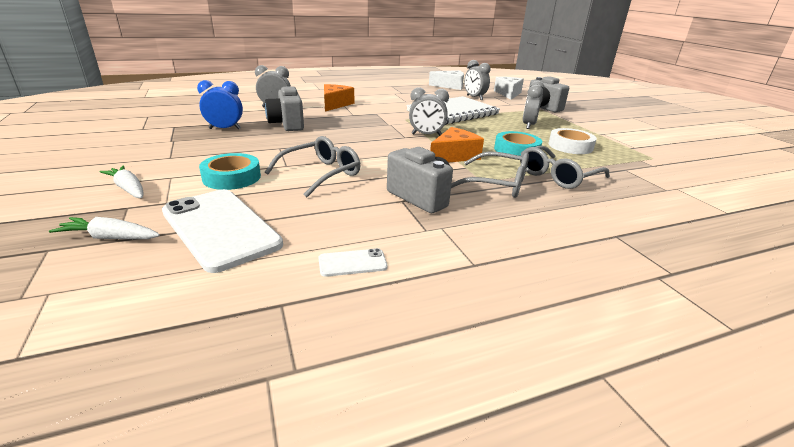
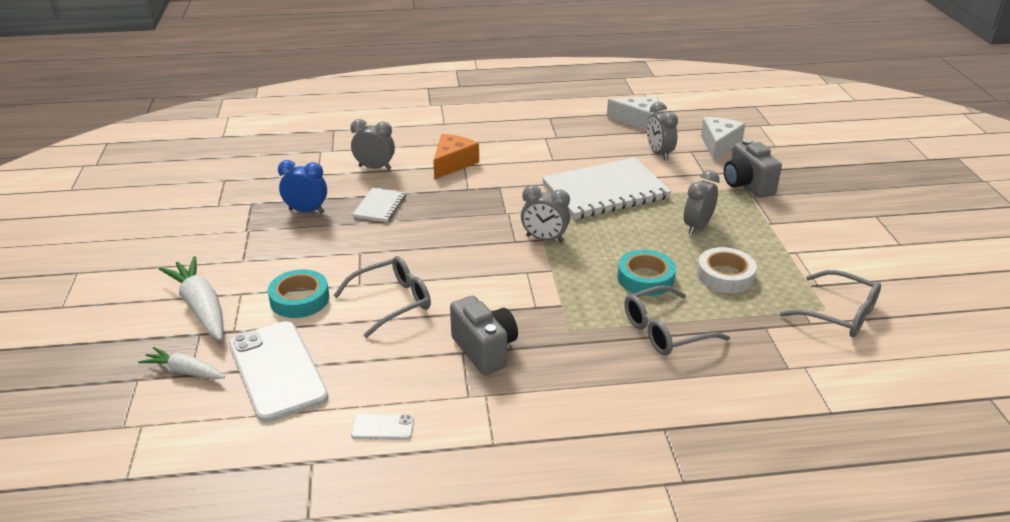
camera: 15 degrees right, 5 degrees up
white carrot [100,165,144,198] -> white carrot [159,256,224,341], size x1.69
grey camera [265,86,304,131] -> white notebook [352,188,406,222]
orange cheese [430,127,484,163] -> none
grey glasses [451,151,529,198] -> grey glasses moved to [780,270,881,337]

